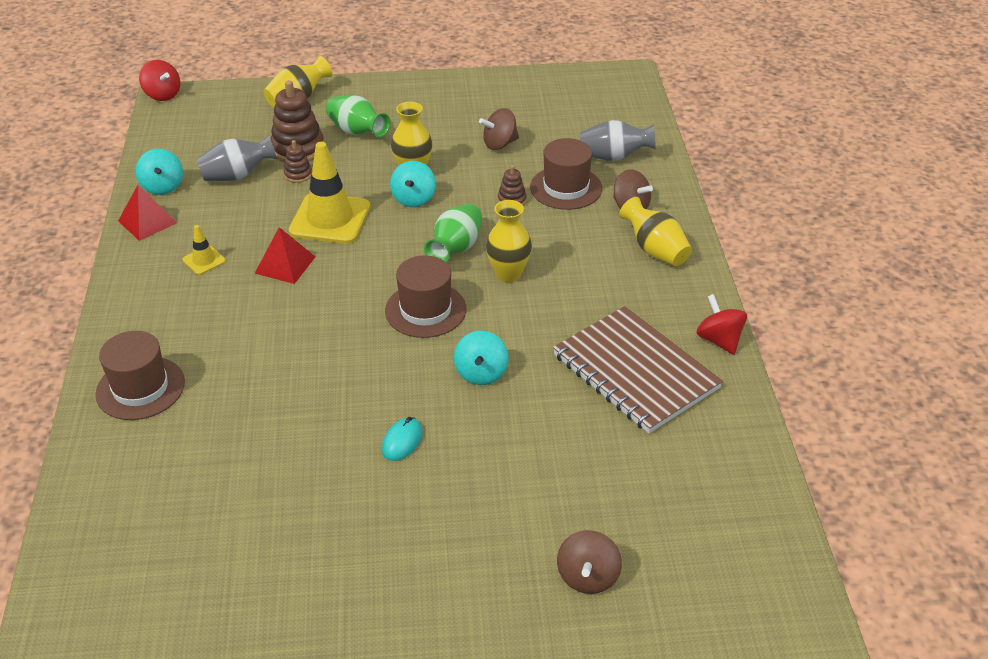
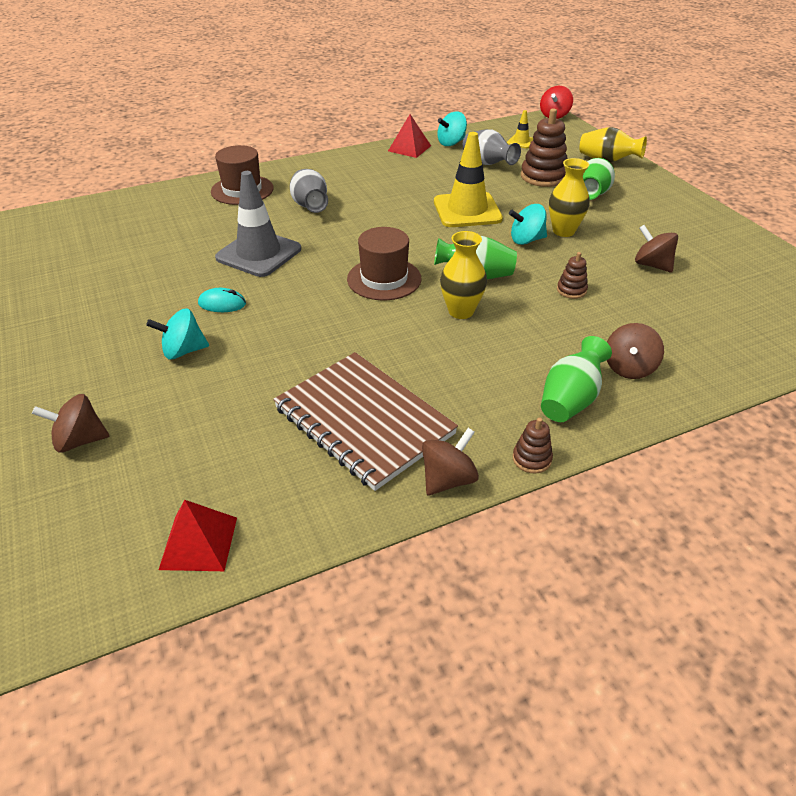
camera: 70 degrees right, 0 degrees up
yellow traffic cone [182,225,226,275] -> yellow traffic cone moved to [507,110,533,148]
red pyramid [254,227,315,284] -> red pyramid moved to [159,500,237,571]
brown stacking toy [284,140,312,183] -> brown stacking toy moved to [513,417,553,474]
turquoise spinning top [454,331,509,385] -> turquoise spinning top moved to [146,308,209,359]
brown hat [530,138,602,210] -> none
brown notebook [553,306,723,433] -> brown notebook turned 75 degrees counterclockwise [273,352,458,491]
grey vase [580,120,656,161] -> grey vase moved to [290,169,328,213]
yellow vase [619,197,692,266] -> green vase [541,336,612,422]
red spinning top [696,294,747,355] -> brown spinning top [422,428,479,495]
none -> grey traffic cone [215,171,301,277]

